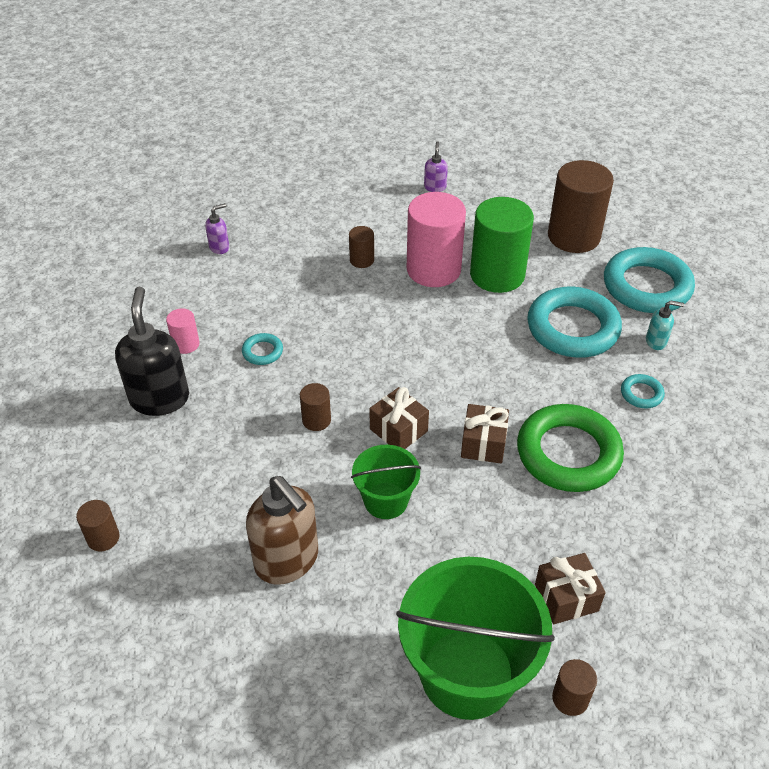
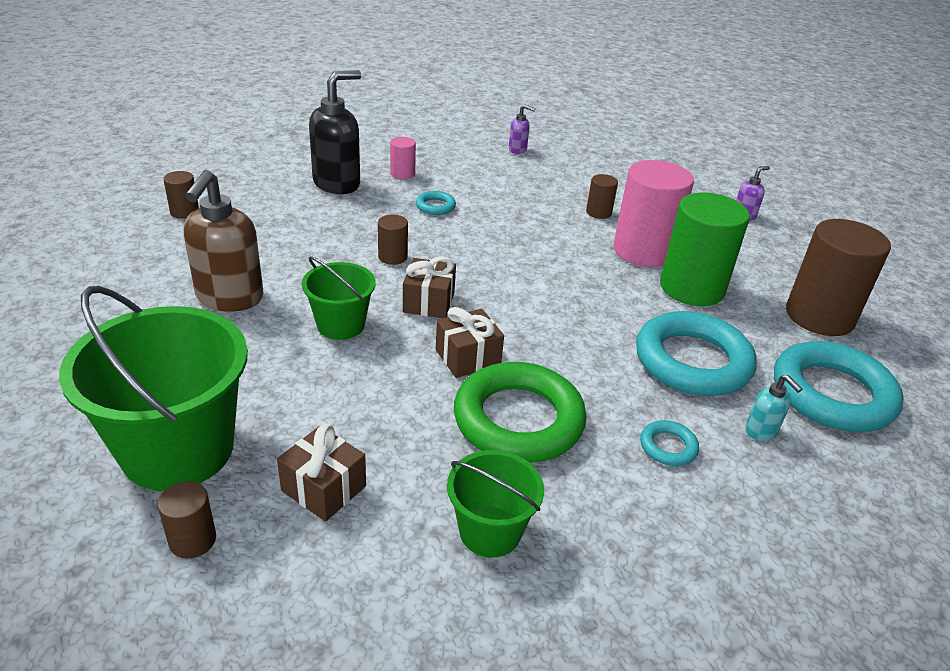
camera: 50 degrees right, 10 degrees down
none -> green bucket [447,450,544,558]

